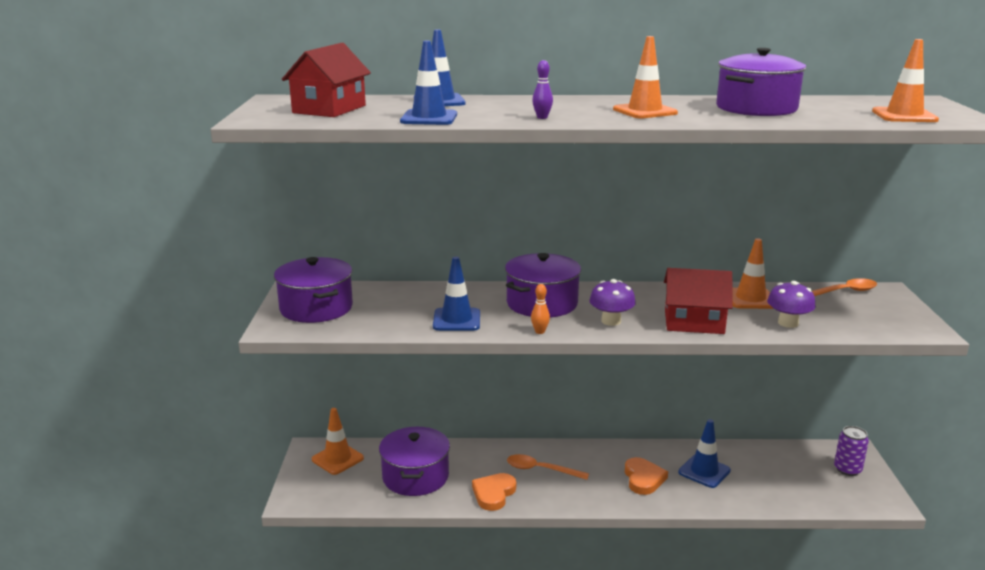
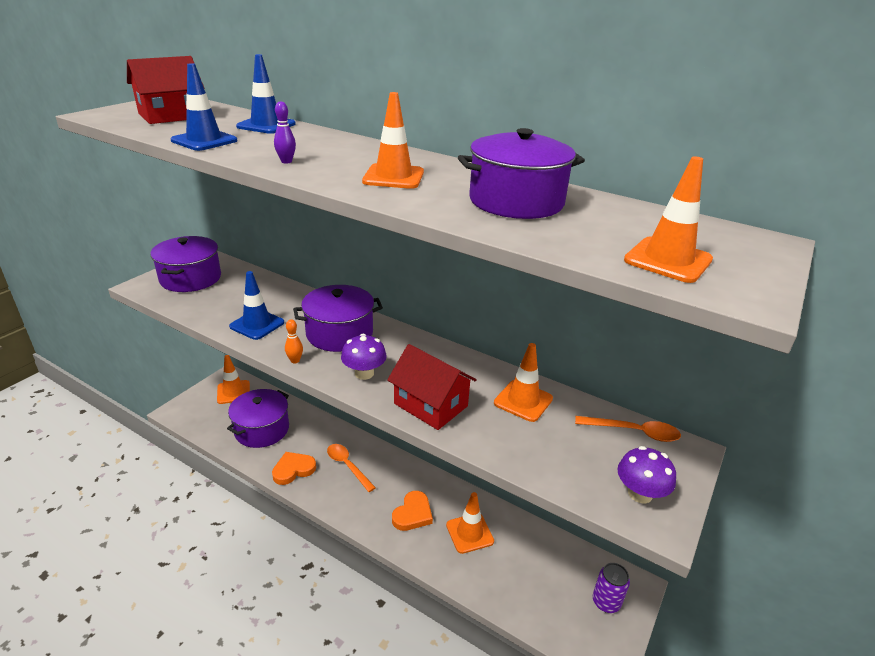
camera: 30 degrees right, 10 degrees up
blue traffic cone [678,419,731,488] -> orange traffic cone [446,492,494,554]
purple mushroom [767,281,816,328] -> purple mushroom moved to [617,446,676,503]

